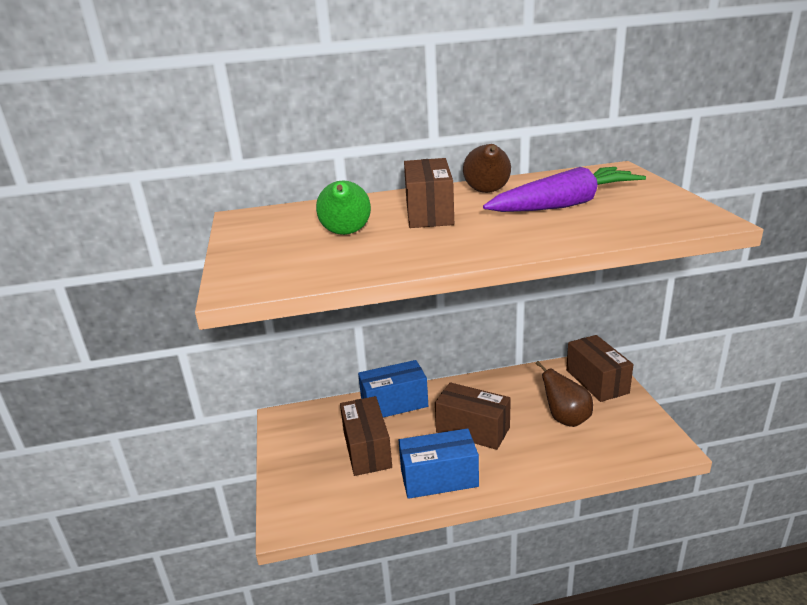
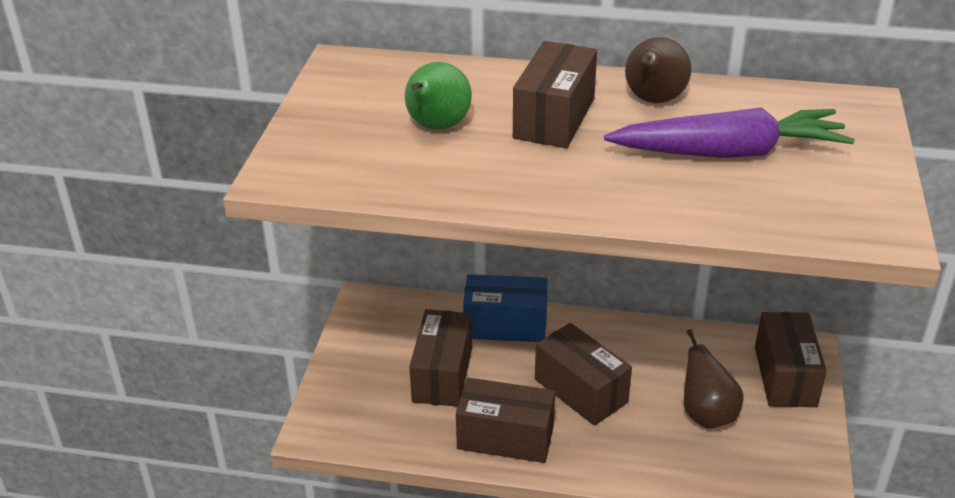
camera: 20 degrees right, 10 degrees up
blue box [399,428,479,499] -> brown box [456,378,555,463]

